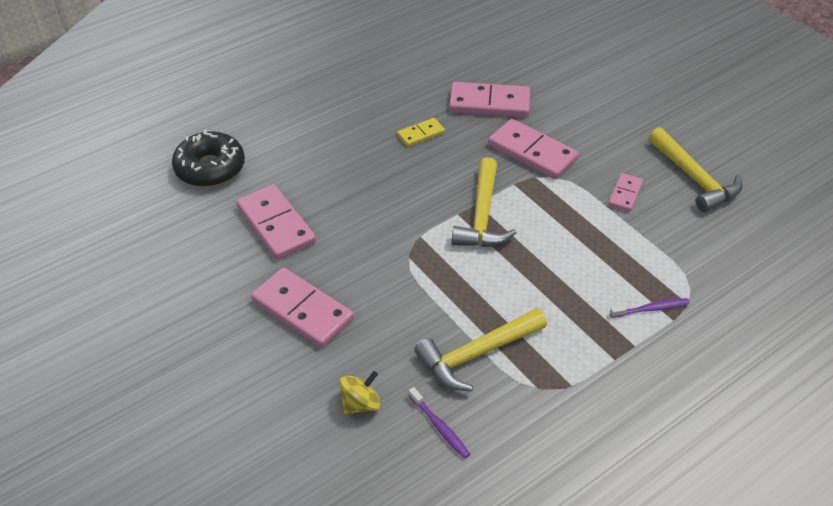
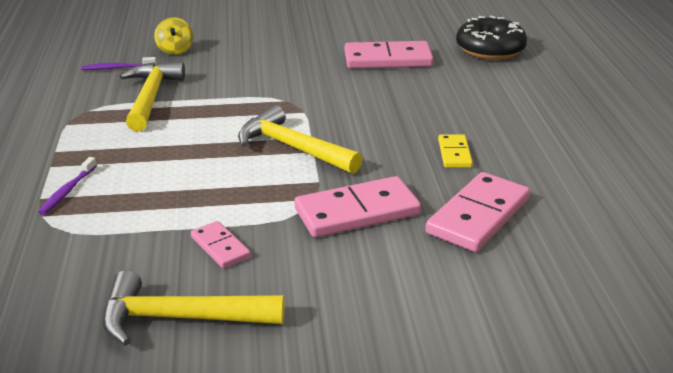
camera: 120 degrees right, 15 degrees down
pink domino [251,268,354,348] -> none

